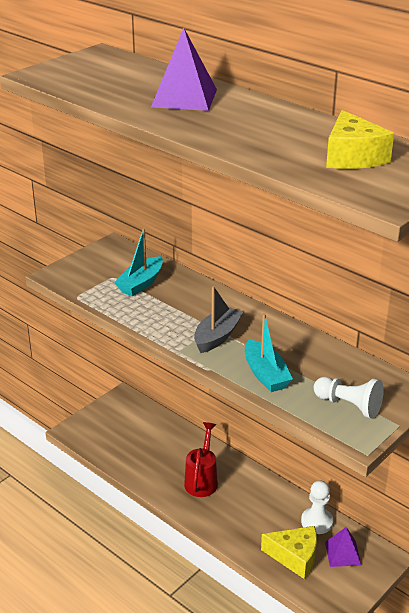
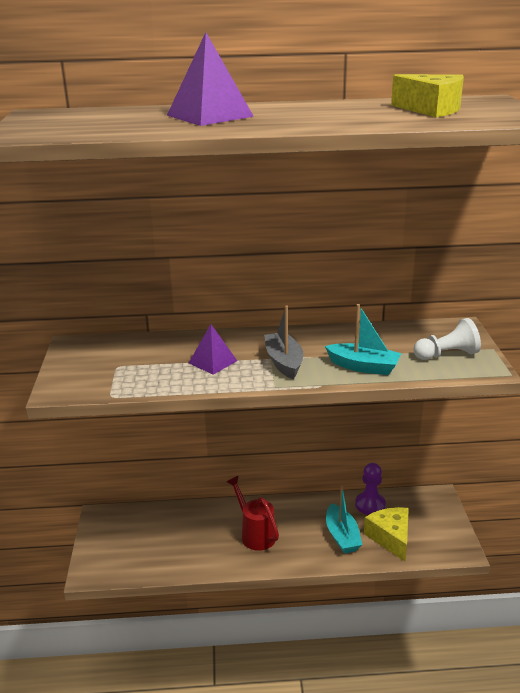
camera: 45 degrees left, 5 degrees down
turquoise boat [114,228,163,296] -> turquoise boat moved to [326,486,362,554]
yellow cheese [261,526,317,579] -> yellow cheese turned 75 degrees counterclockwise [364,507,409,562]
white pawn [301,480,333,534] -> purple pawn [355,463,386,515]
purple pyramid [325,527,362,567] -> purple pyramid moved to [189,324,237,375]

